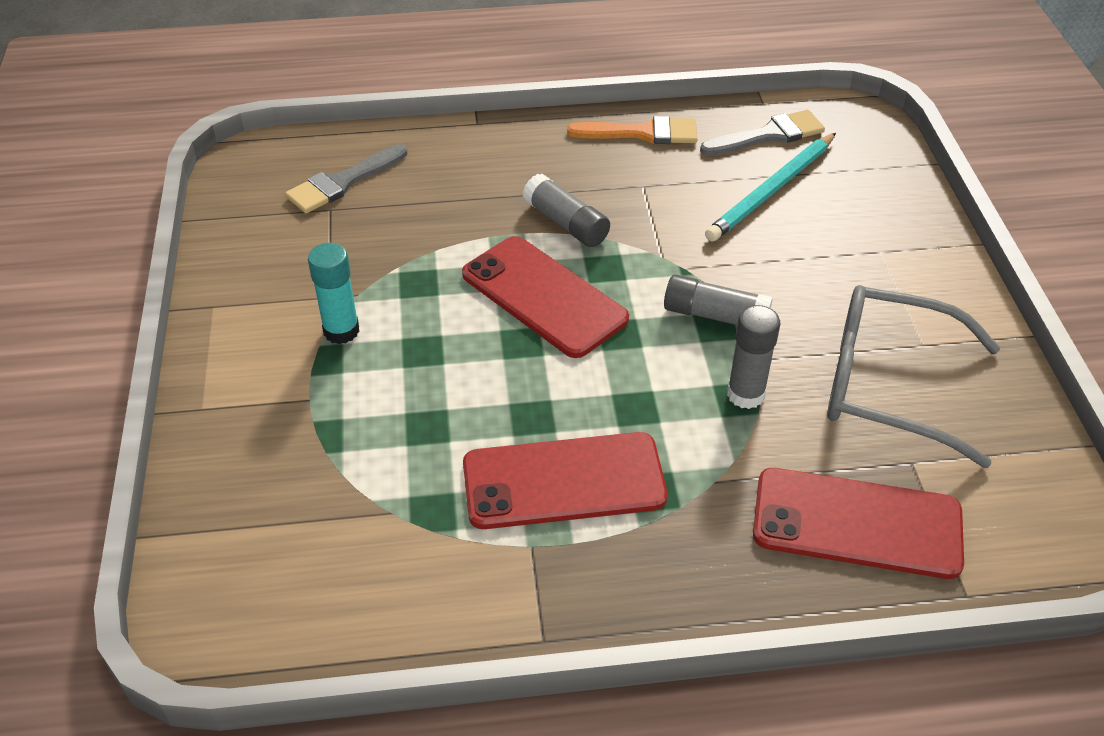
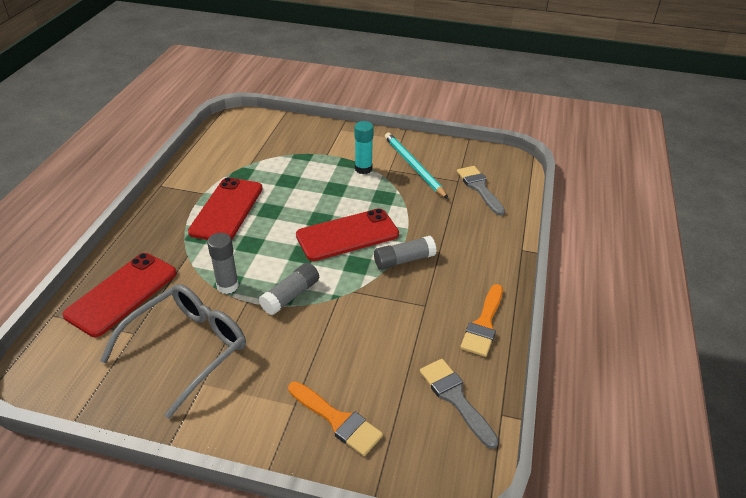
camera: 110 degrees right, 5 degrees down
grey brush [700,110,825,155] -> grey brush turned 150 degrees clockwise [420,359,499,449]
turquoise pencil [705,133,836,241] -> turquoise pencil moved to [385,133,448,199]
none -> orange brush [288,381,383,456]

